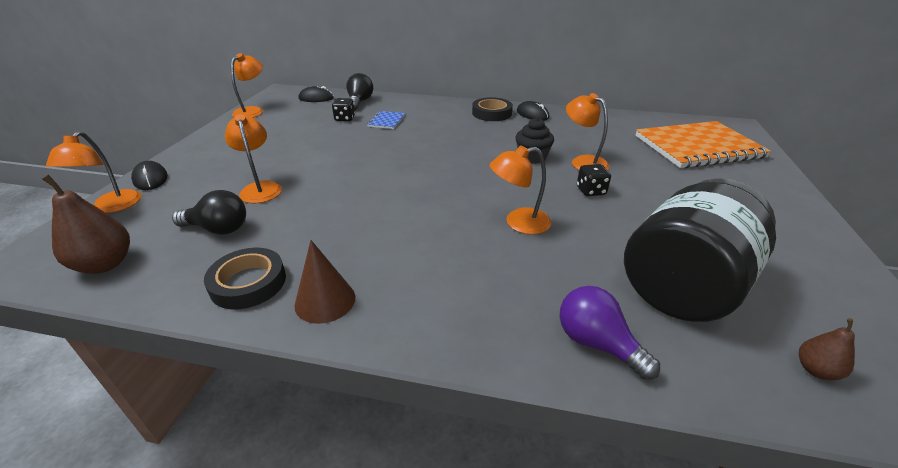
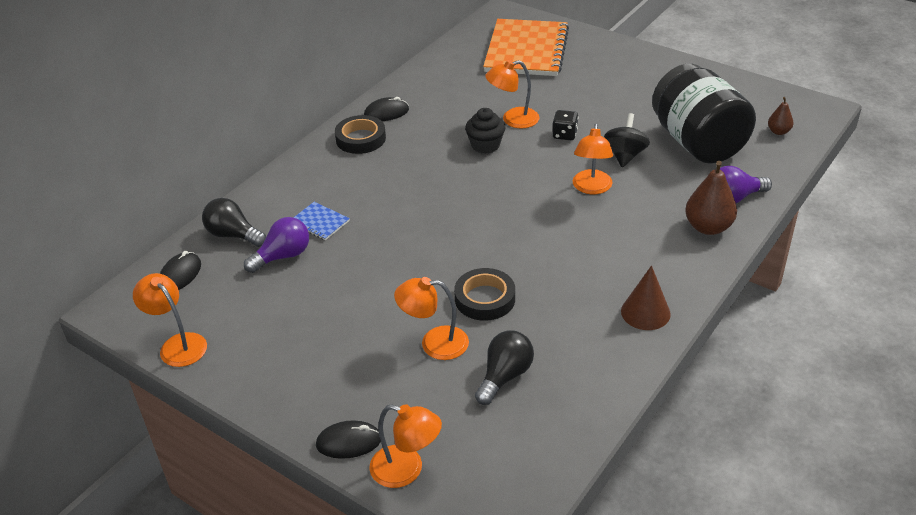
camera: 65 degrees left, 5 degrees up
brown pear [42,175,130,274] -> brown pear moved to [685,161,737,235]
black tape [204,248,286,309] -> black tape moved to [454,268,515,321]
black dice [332,98,355,121] -> purple light bulb [244,217,309,273]
none -> black spinning top [604,113,650,167]

